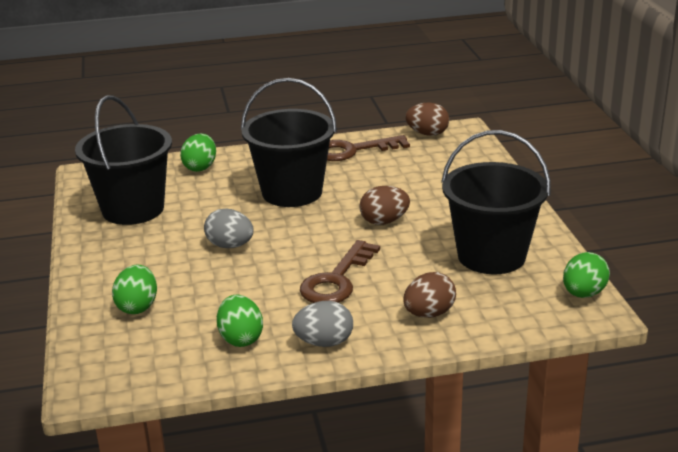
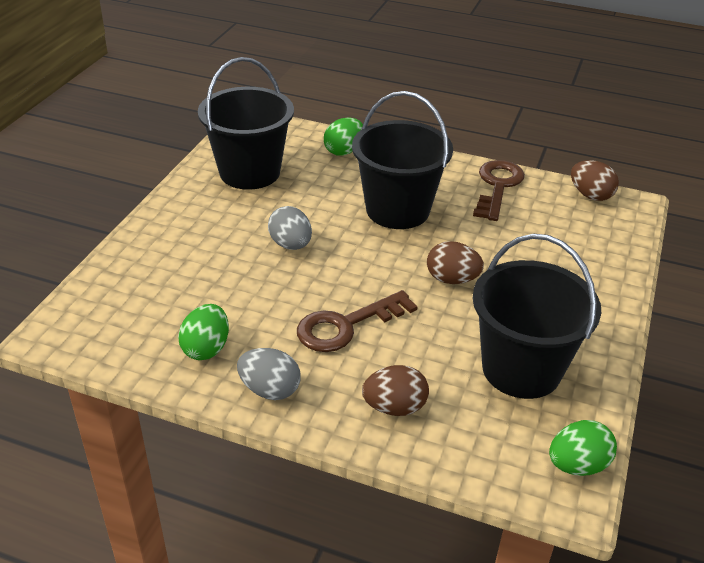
camera: 30 degrees right, 10 degrees up
green egg [112,264,157,314] -> none
brown key [327,135,410,161] -> brown key turned 90 degrees clockwise [473,160,525,221]

